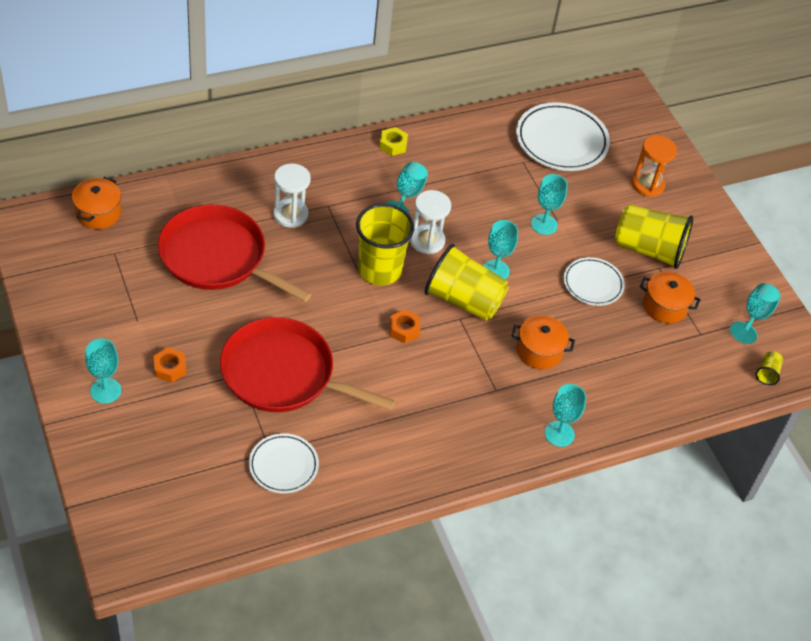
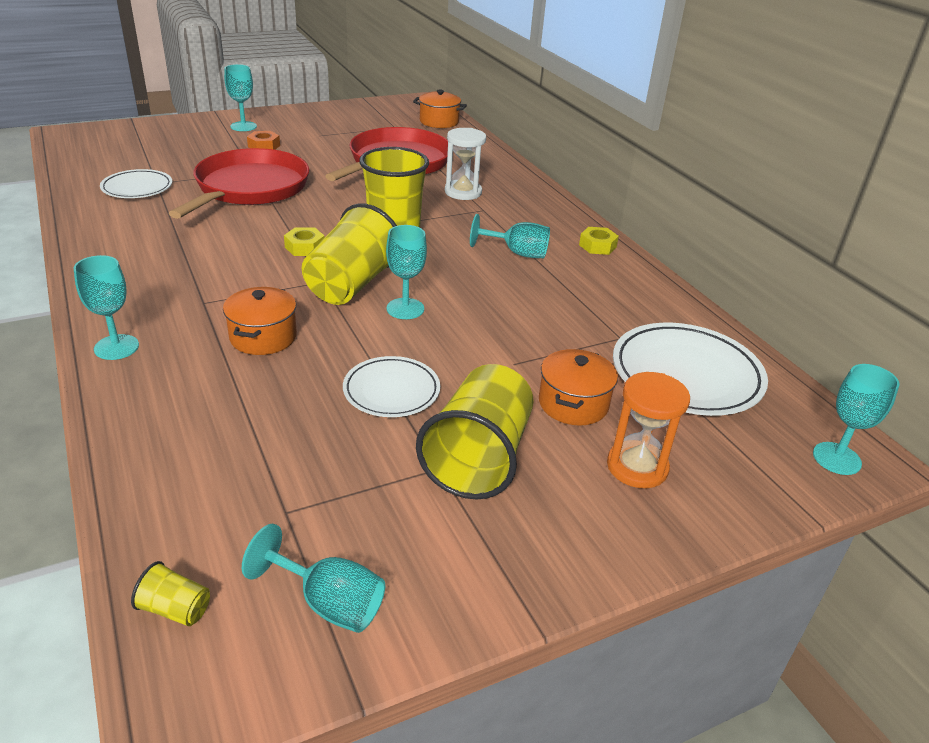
camera: 90 degrees right, 15 degrees down
orange nut [390,310,420,343] -> yellow nut [284,227,325,256]
white hourglass [410,190,451,254] -> none
turquoise goblet [531,174,568,235] -> turquoise goblet moved to [813,364,900,475]
orange pot [640,272,701,324] -> orange pot moved to [539,349,618,426]

